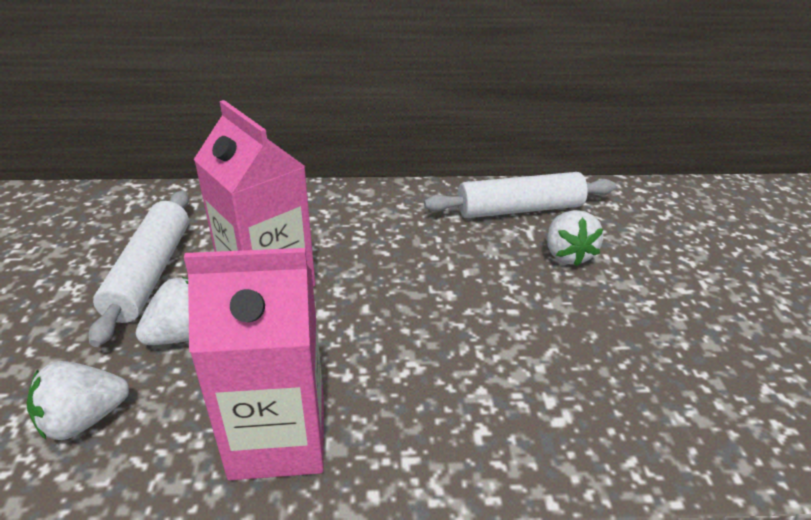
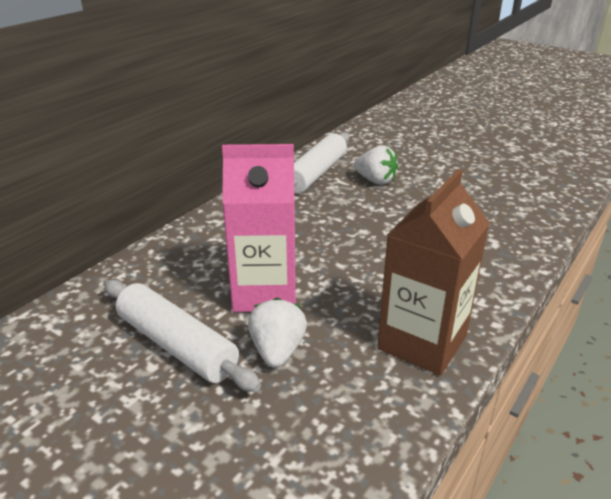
camera: 50 degrees left, 5 degrees down
white strawberry [27,361,129,440] -> none
pink carton [184,248,324,480] -> brown carton [377,169,490,376]

